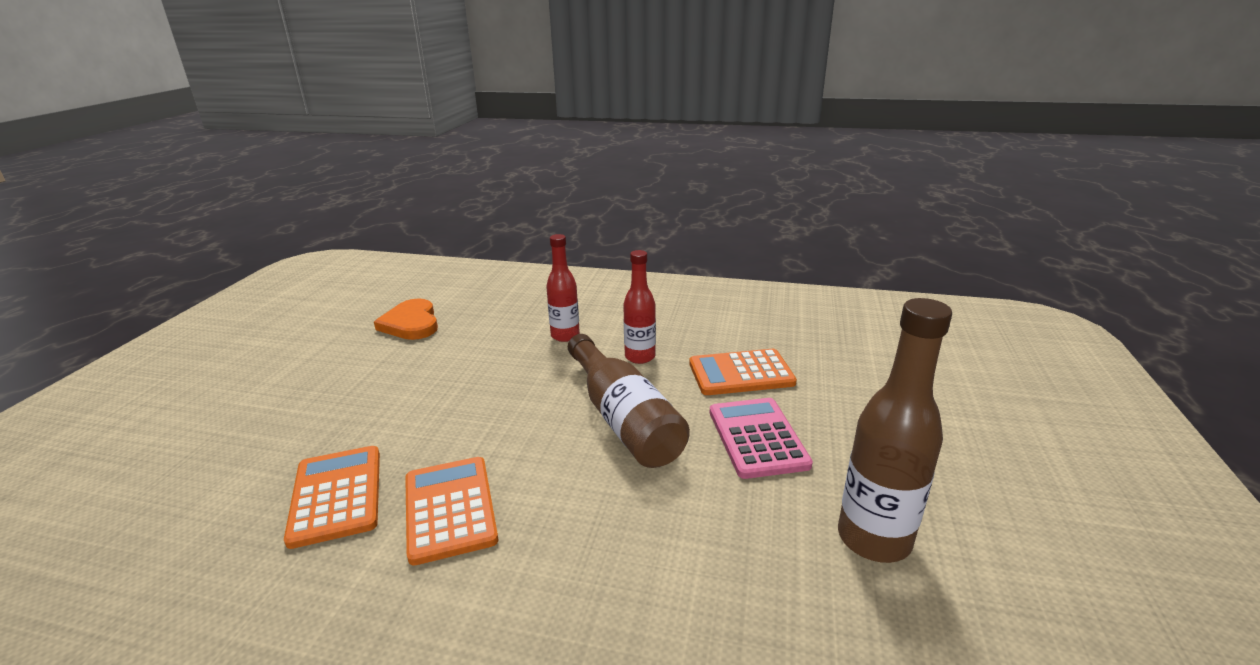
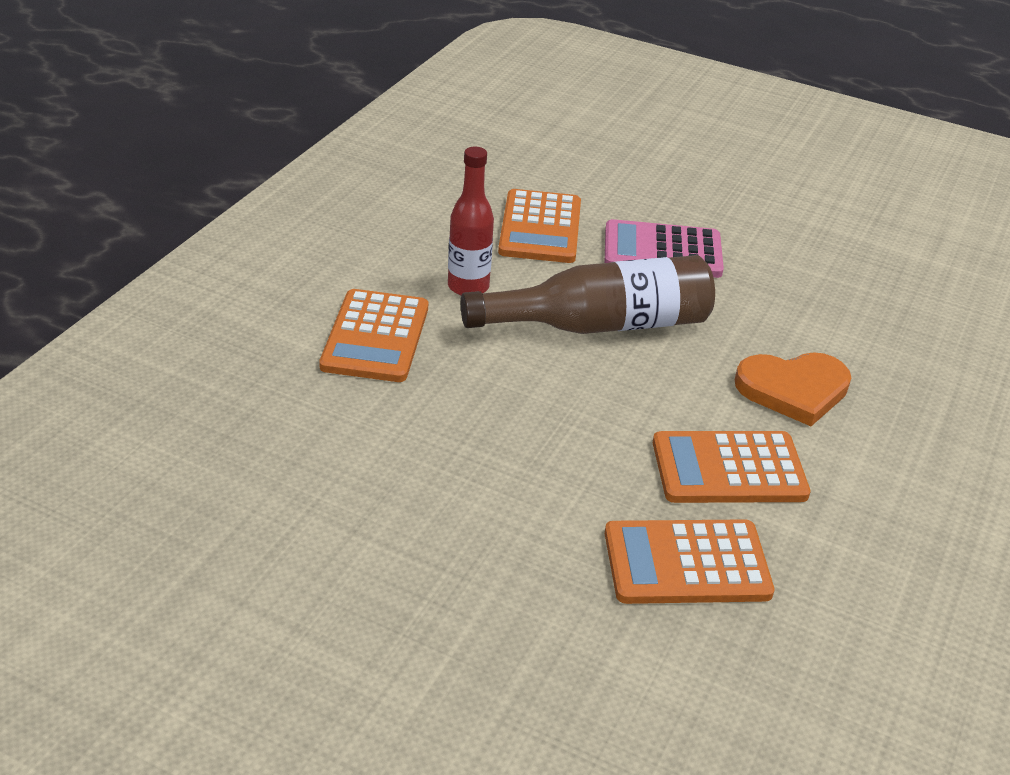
camera: 80 degrees left, 10 degrees up
orange heart [374,298,438,340] -> orange heart moved to [735,352,851,426]
red bottle [546,234,580,342] -> orange calculator [319,289,428,382]
brown bottle [838,298,952,563] -> none

